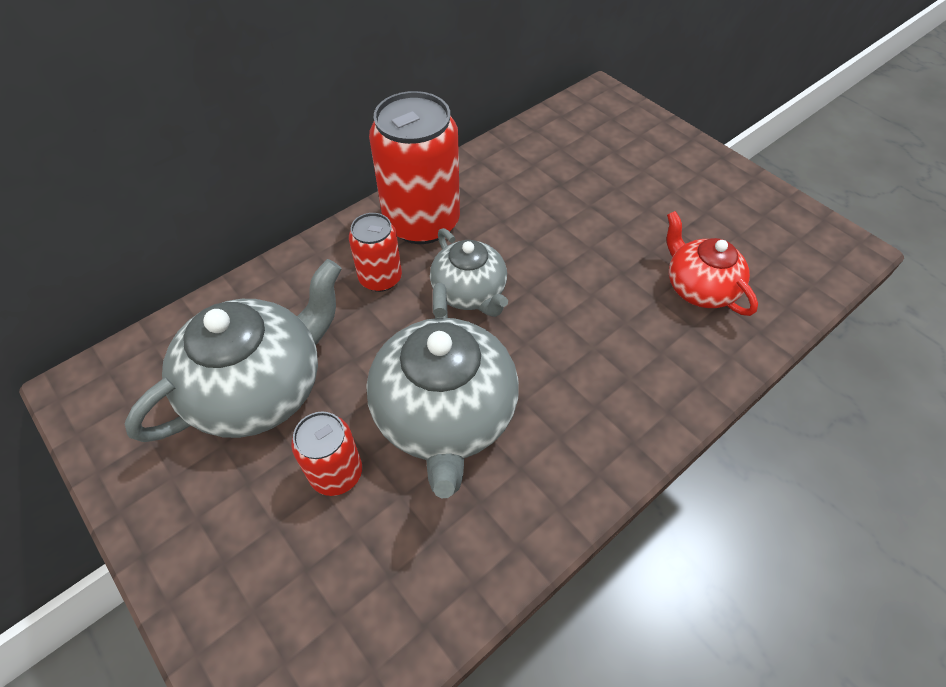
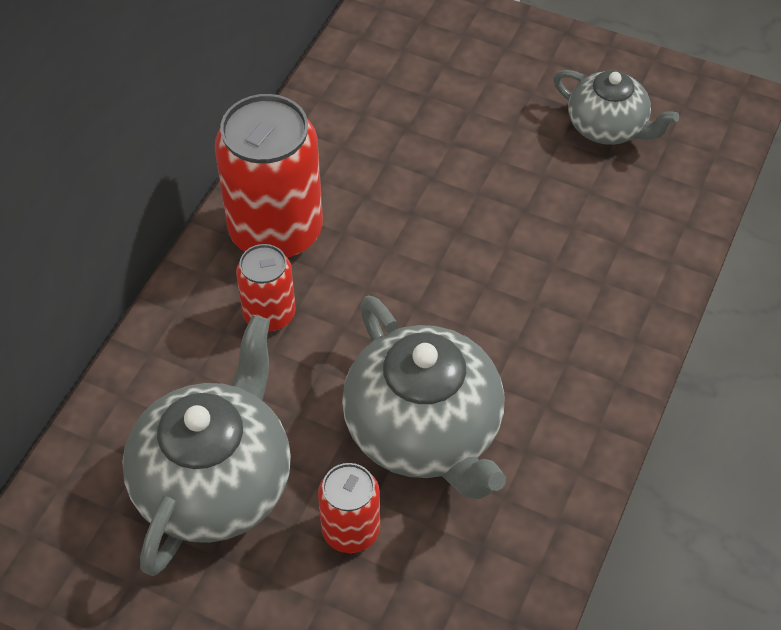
camera: 25 degrees left, 0 degrees up
grey teapot [430,228,508,317] -> grey teapot moved to [554,70,679,145]
red teapot [667,211,758,316] -> none

